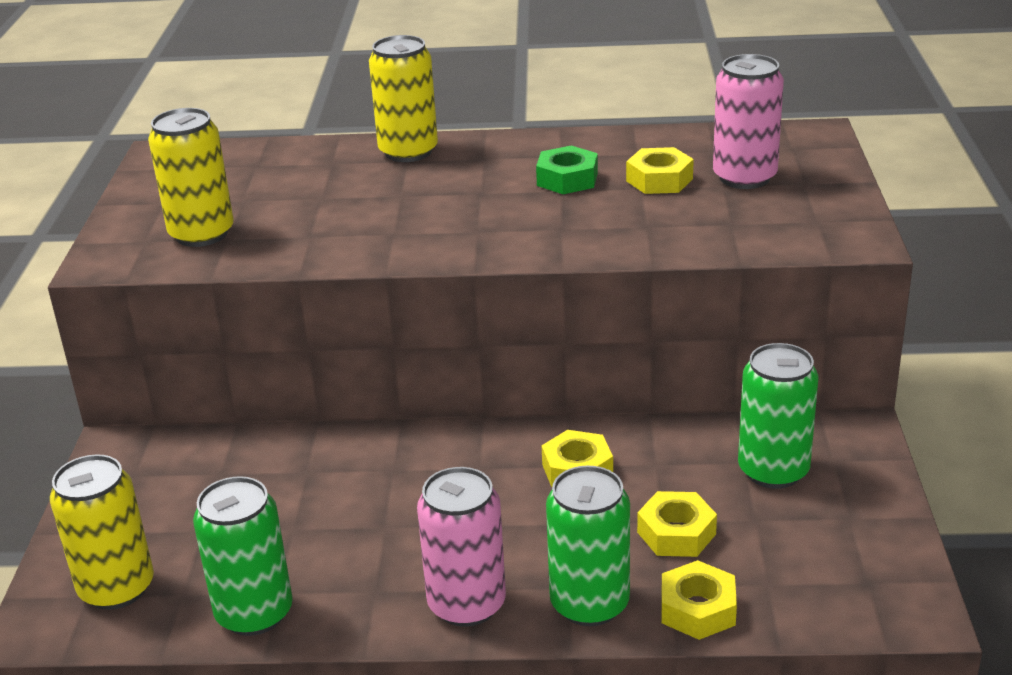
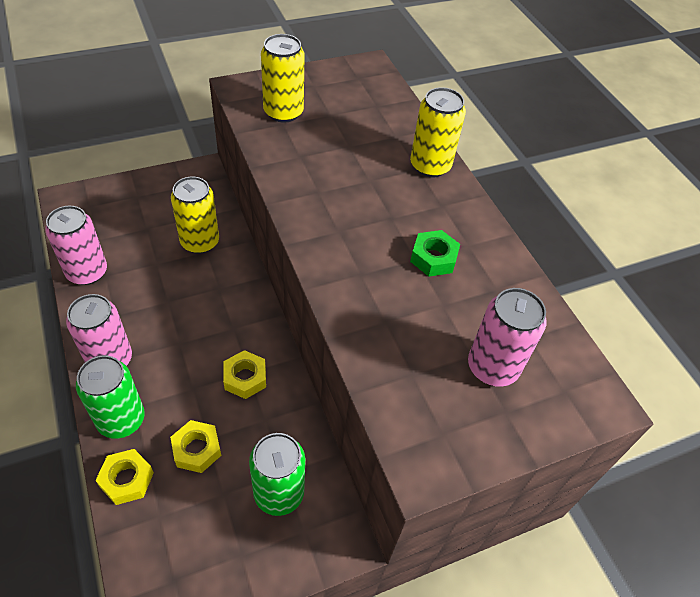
camera: 60 degrees right, 20 degrees up
yellow can [50,454,154,610] -> yellow can moved to [171,176,219,254]
green can [193,476,293,636] -> pink can [45,206,107,285]
yellow nut [626,147,694,194] -> none

